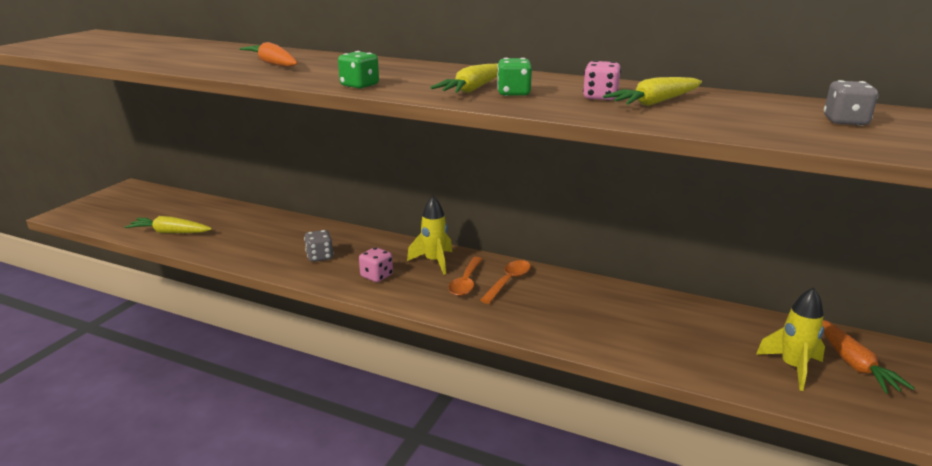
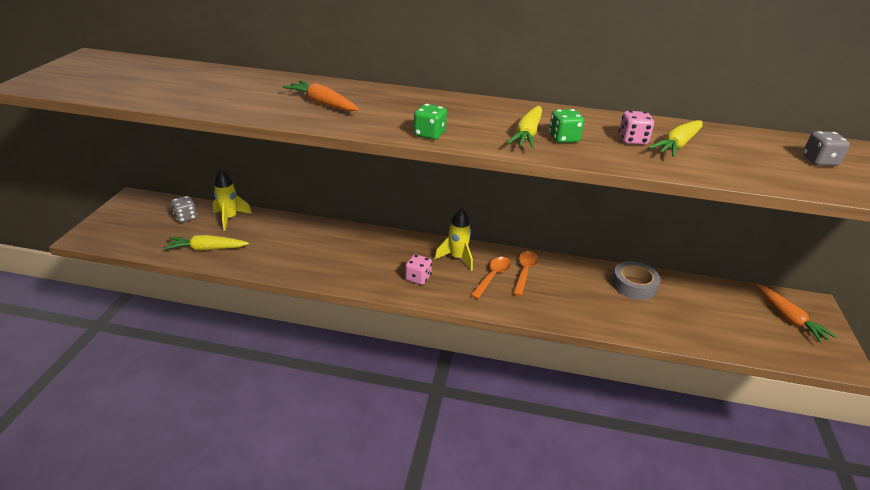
camera: 15 degrees left, 10 degrees up
grey dice [304,230,334,262] -> grey dice moved to [171,196,197,223]
orange spoon [448,257,482,296] -> orange spoon turned 150 degrees counterclockwise [471,257,511,299]
yellow rocket [756,287,825,391] -> yellow rocket moved to [213,169,252,231]
none -> grey tape [612,261,661,300]

